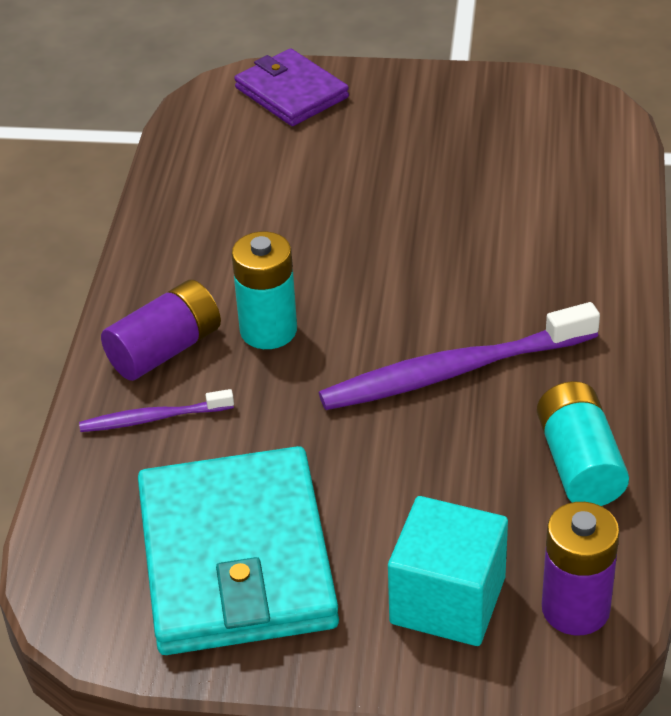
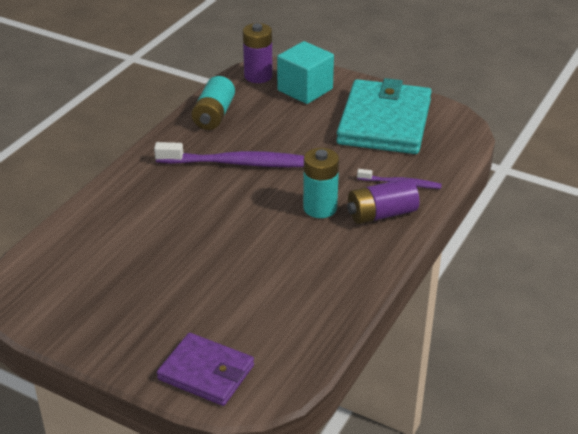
camera: 160 degrees left, 5 degrees down
purple wallet [234,48,349,126] -> purple wallet turned 45 degrees counterclockwise [157,333,254,406]

